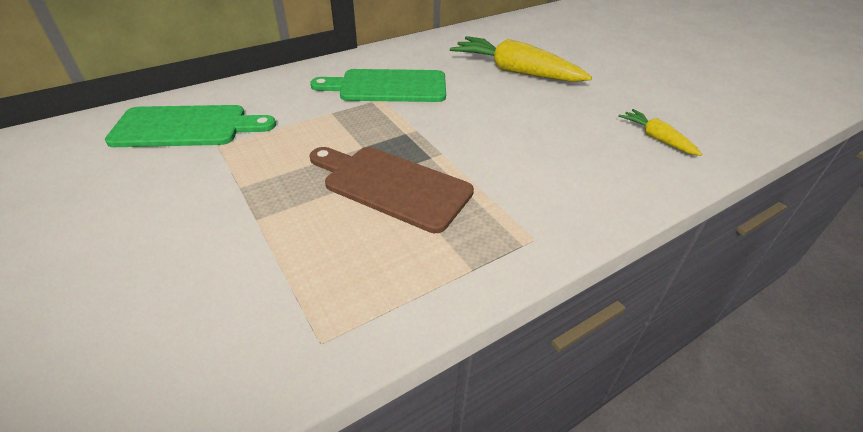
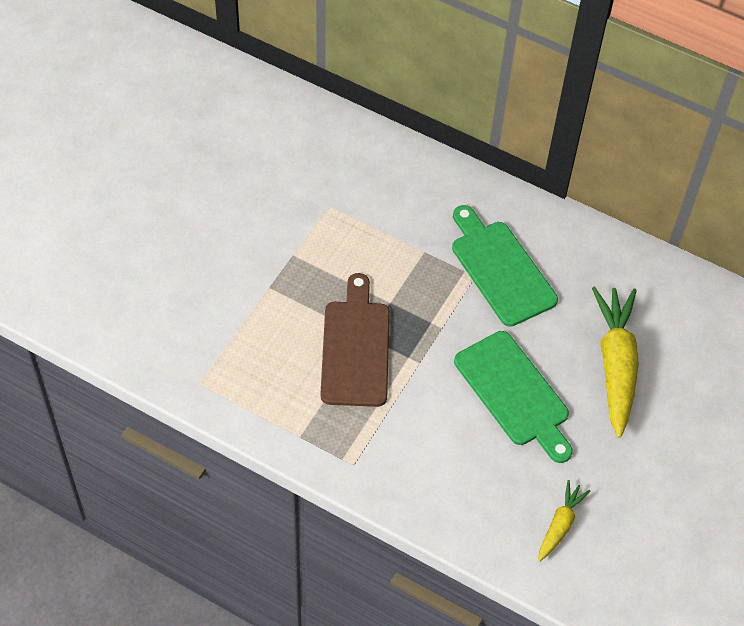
camera: 60 degrees right, 15 degrees up
green cutting board [105,105,276,147] -> green cutting board moved to [454,331,573,463]

